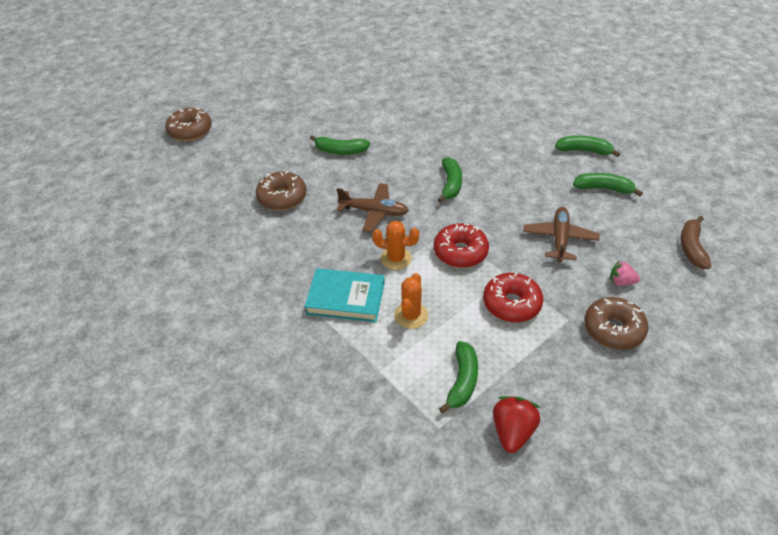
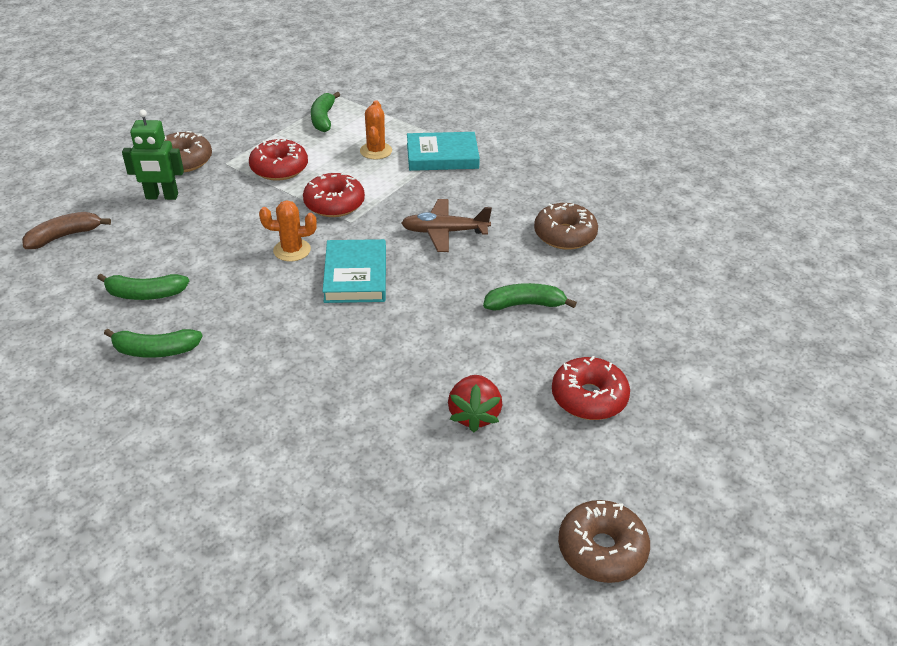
camera: 165 degrees right, 5 degrees down
brown donut [165,108,212,141] -> brown donut moved to [558,500,650,583]
orange cactus [372,220,419,270] -> orange cactus moved to [259,201,317,262]
green banana [438,157,462,203] -> turquoise book [322,239,386,303]
red strawberry [493,396,541,453] -> red strawberry moved to [448,375,502,432]
brown plane [523,207,600,262] -> none
pink strawberry [610,260,640,286] -> green robot [122,110,184,200]
brown banana [681,216,712,269] -> brown banana turned 120 degrees counterclockwise [22,212,111,249]
none -> red donut [552,356,630,420]

